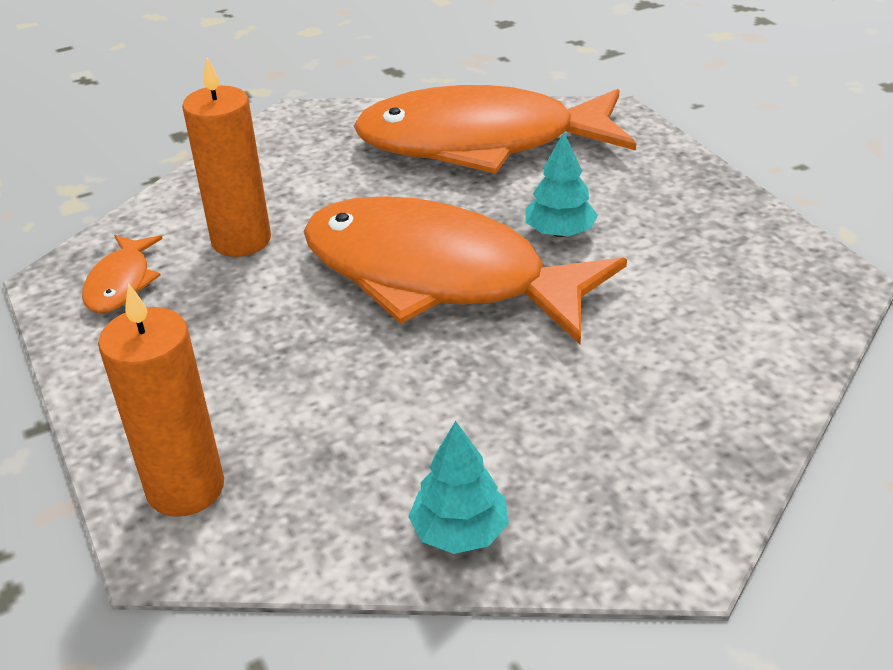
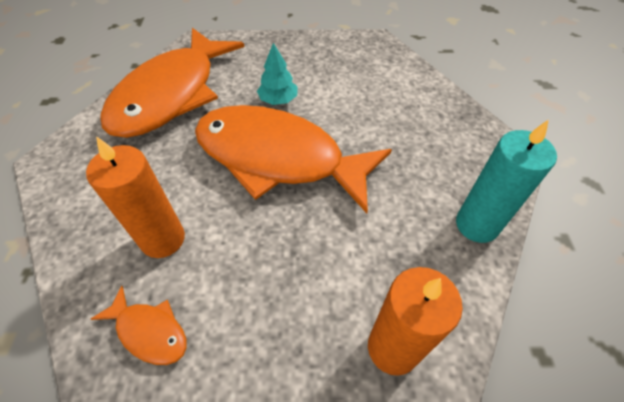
camera: 65 degrees left, 15 degrees up
orange fish [304,196,627,344] -> orange fish turned 60 degrees clockwise [195,105,392,213]
turquoise tree [408,421,509,554] -> turquoise candle [456,119,557,243]

